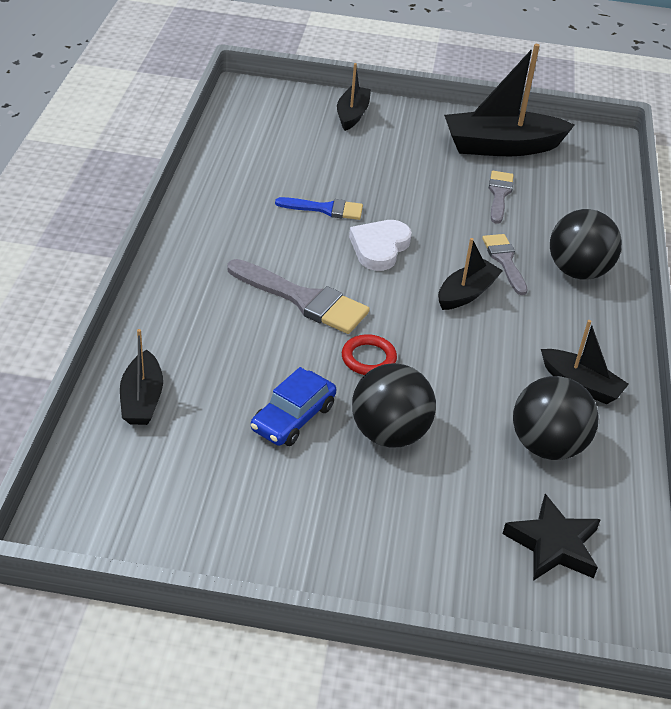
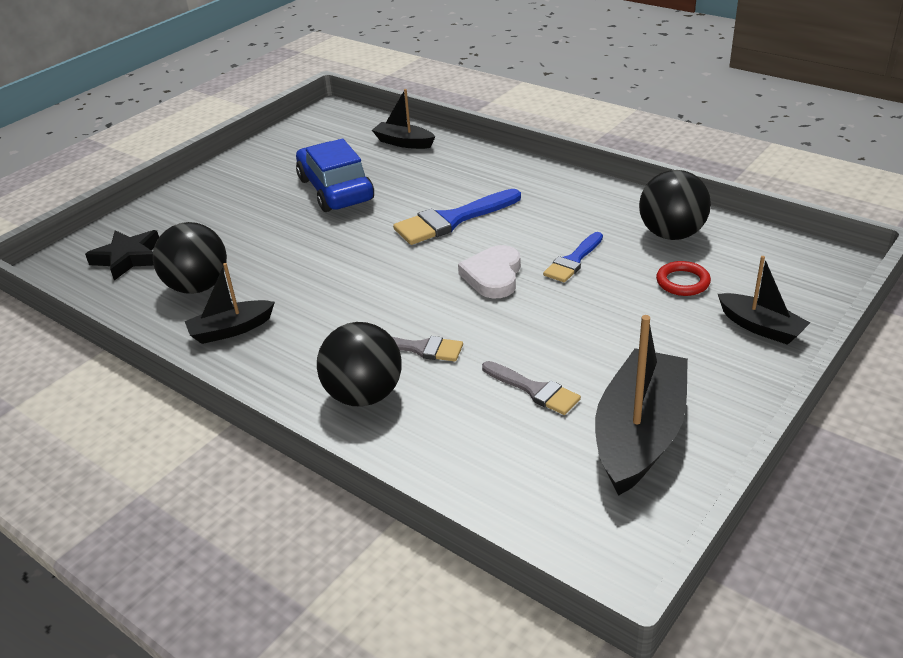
camera: 125 degrees right, 5 degrees down
grey brush [227,259,370,334] -> blue brush [393,189,521,245]
blue car [251,367,336,446] -> blue car [296,139,374,212], size x1.55
red ring [342,334,397,375] -> red ring moved to [656,261,711,296]
white heart [349,220,412,271] -> white heart turned 135 degrees counterclockwise [458,245,521,299]
black ball [352,363,436,448] -> black ball moved to [639,170,711,240]
black boat [438,238,503,310] -> none

